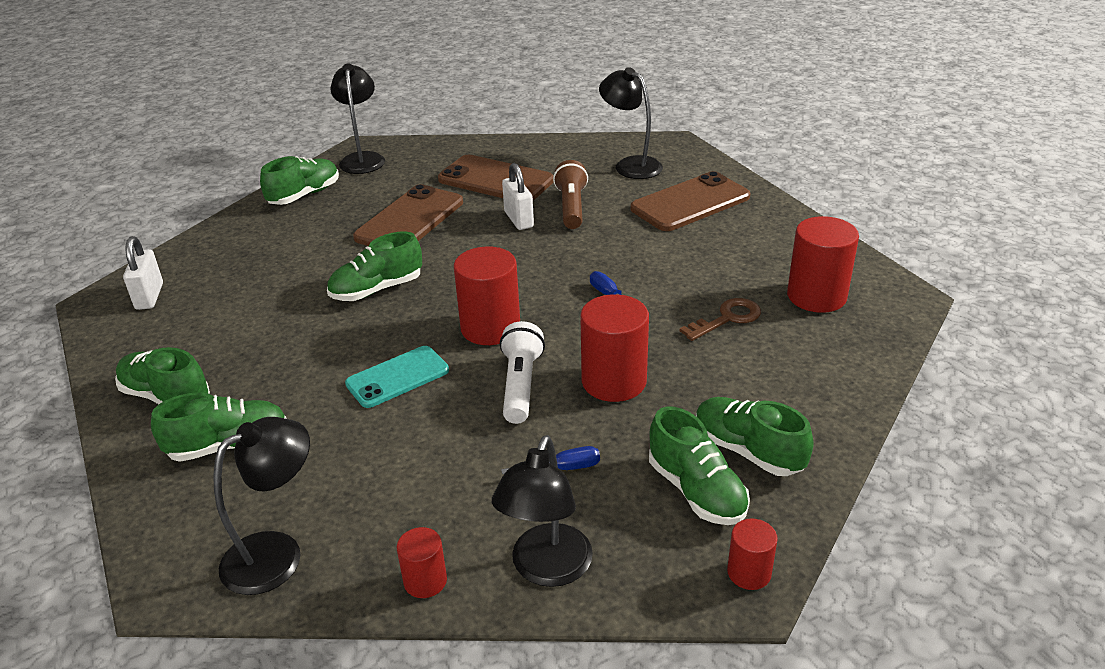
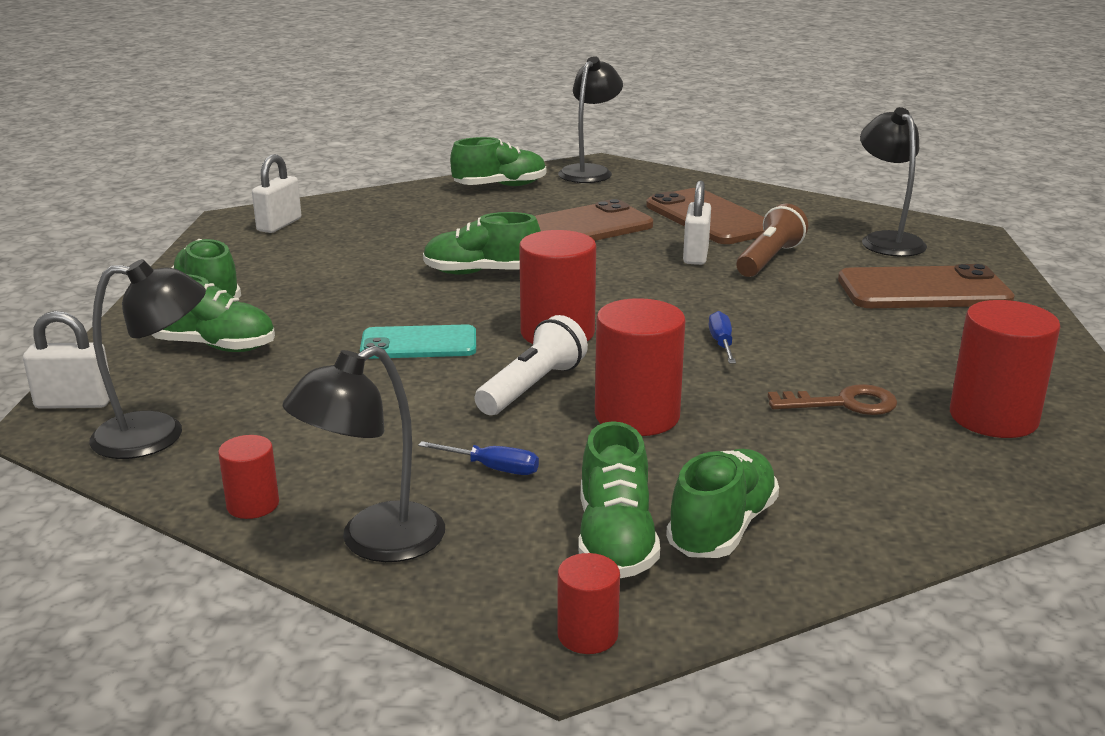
camera: 30 degrees right, 10 degrees down
green shoe [696,397,814,476] -> green shoe turned 45 degrees clockwise [666,449,779,558]
none -> white padlock [23,311,110,409]

